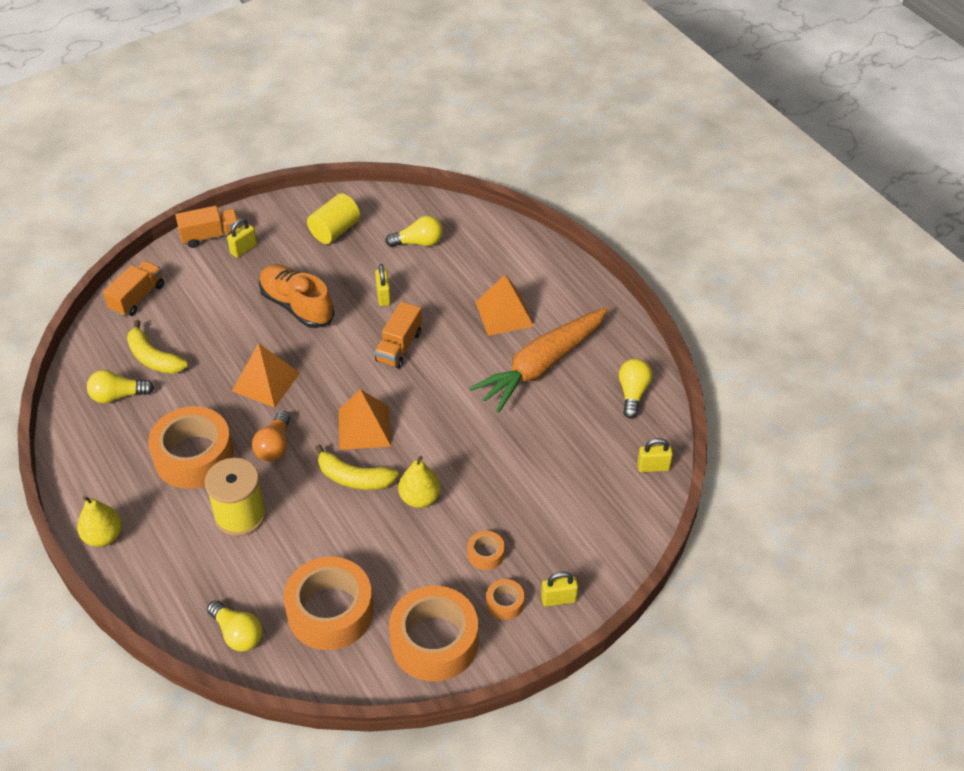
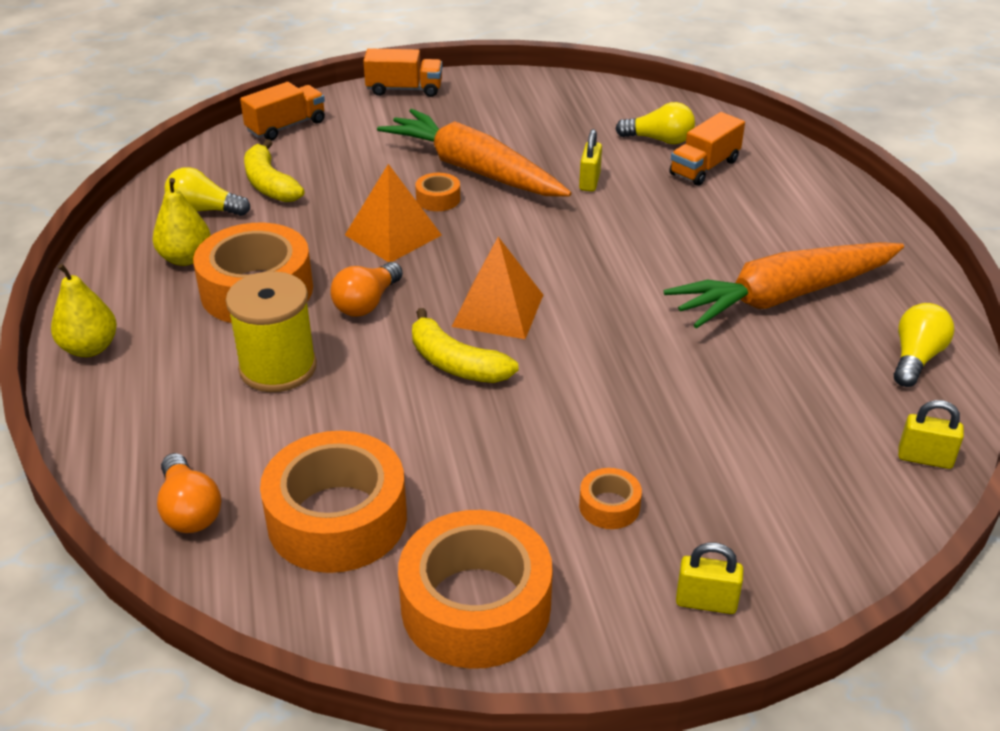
camera: 20 degrees right, 10 degrees down
yellow light bulb [207,600,262,652] -> orange light bulb [157,453,221,533]
yellow padlock [227,218,257,258] -> none
orange shoe [259,264,334,328] -> orange carrot [377,109,571,196]
yellow cylinder [307,193,360,244] -> none
orange truck [375,302,422,368] -> orange truck moved to [669,112,745,186]
yellow pear [398,456,441,508] -> yellow pear moved to [153,178,211,266]
orange pyramid [476,275,534,336] -> none
orange tape [486,579,525,620] -> orange tape moved to [415,173,460,211]

